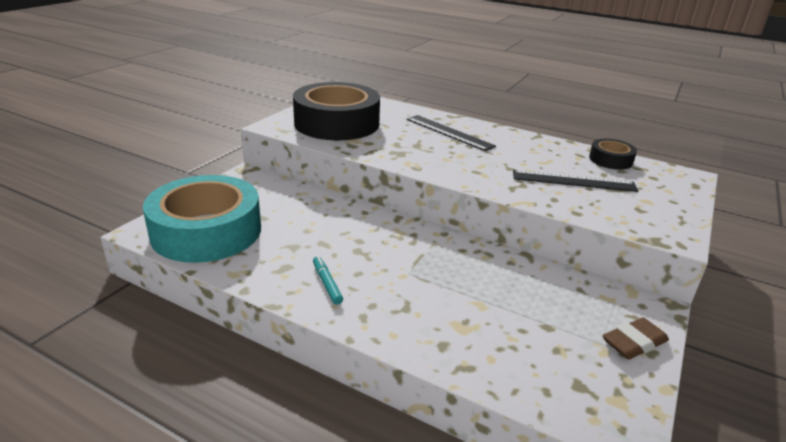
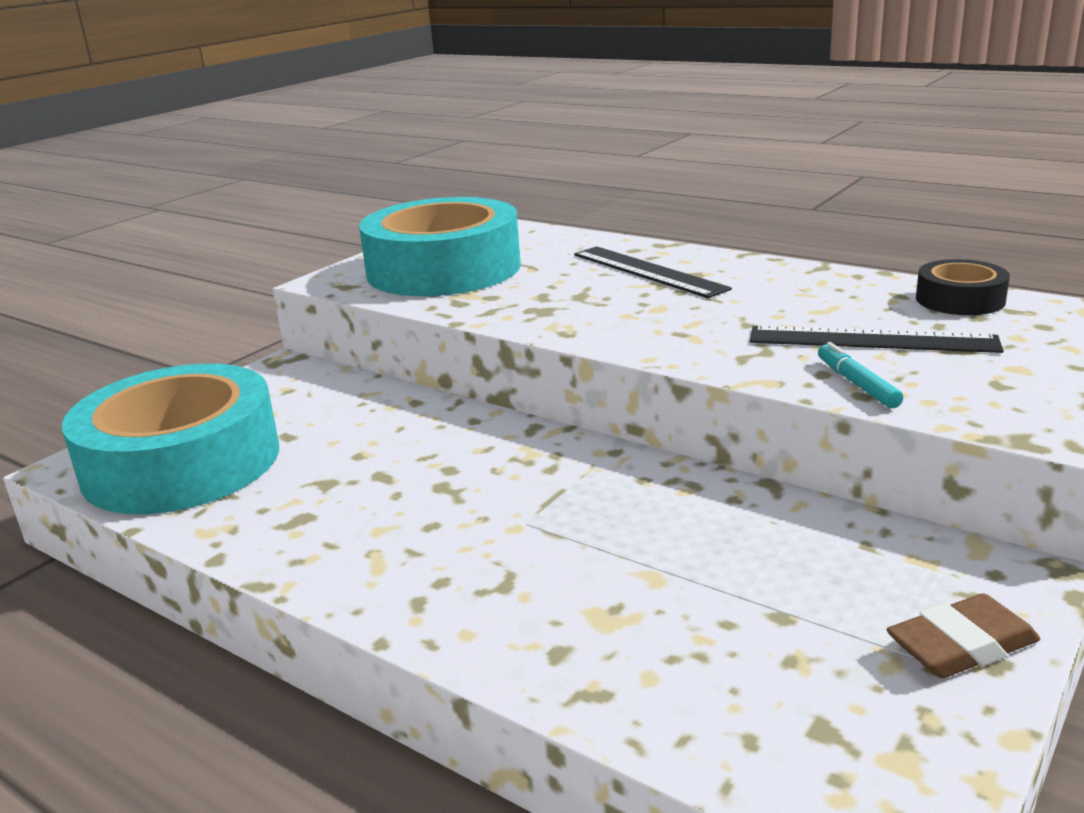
camera: 10 degrees right, 5 degrees down
black tape [293,82,380,140] -> turquoise tape [359,197,521,296]
turquoise marker [313,256,343,305] -> turquoise marker moved to [818,342,903,408]

